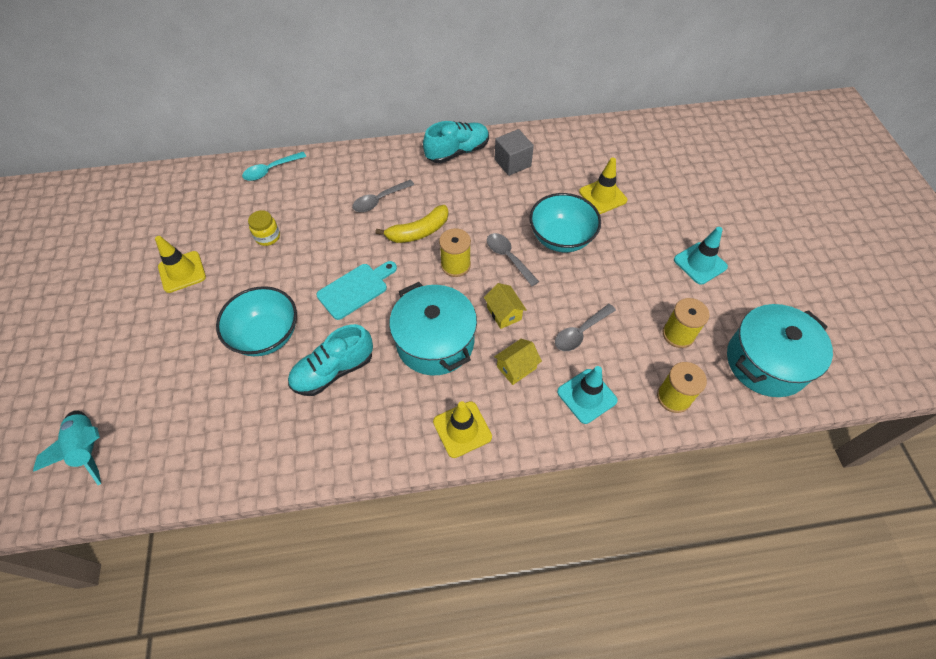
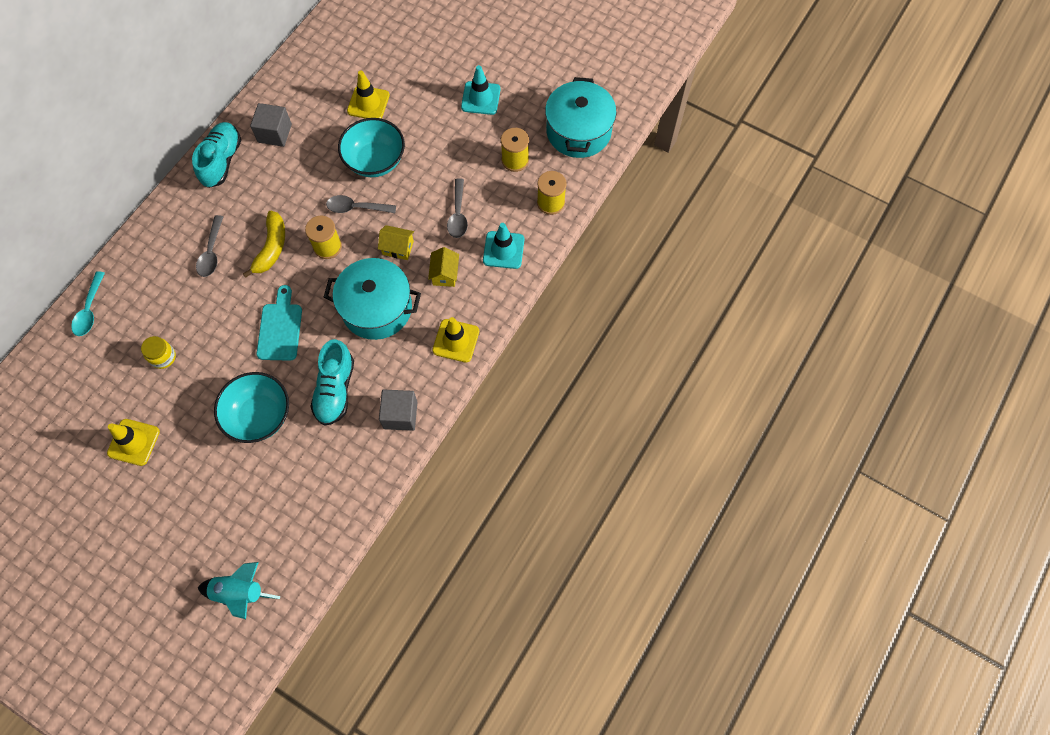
camera: 50 degrees left, 10 degrees up
none -> grey cube [379,389,417,431]

